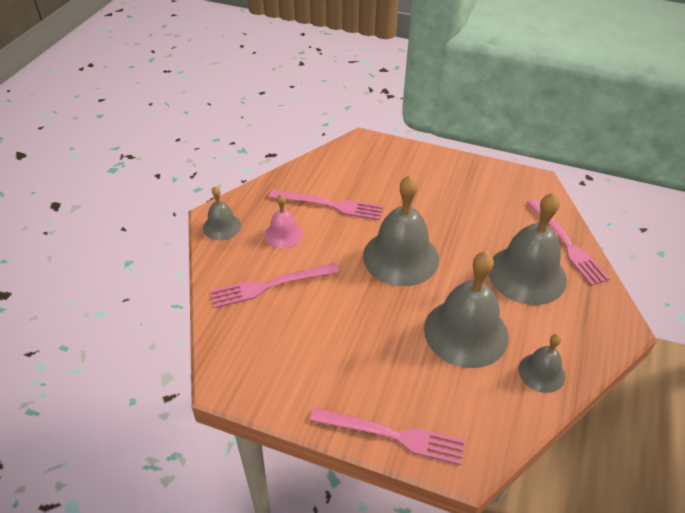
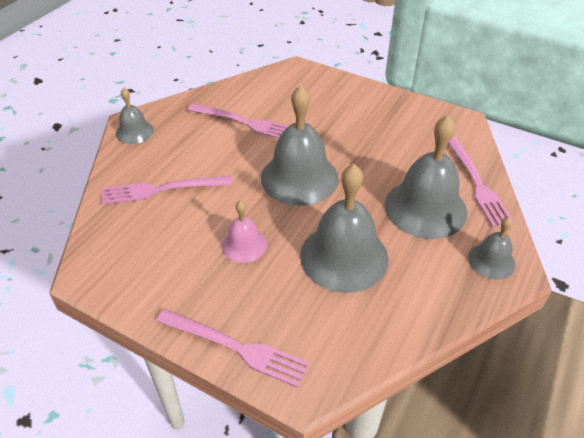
camera: 10 degrees right, 0 degrees up
pink bell [265,194,303,249] -> pink bell moved to [222,201,267,263]
grey bell [518,334,565,393] -> grey bell moved to [468,217,516,280]

